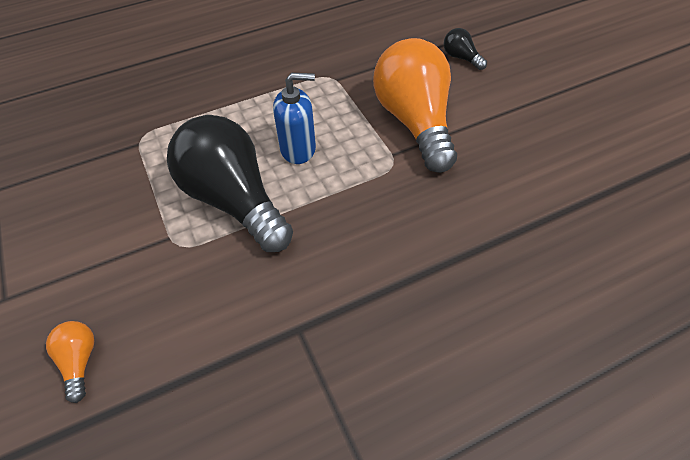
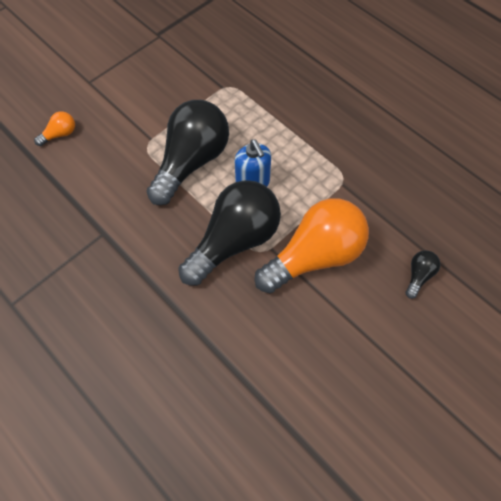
camera: 70 degrees right, 10 degrees up
none -> black light bulb [178,180,281,286]

